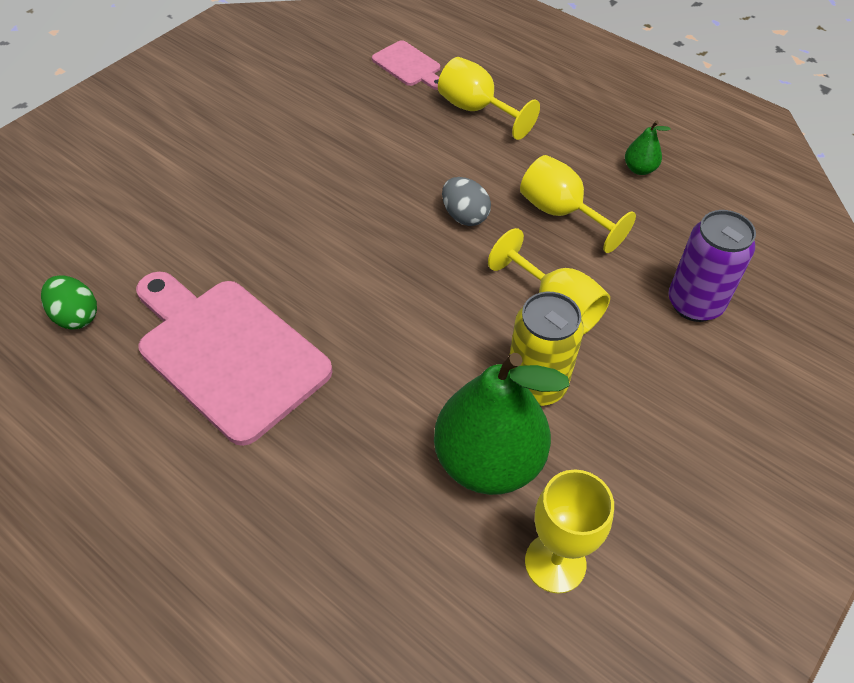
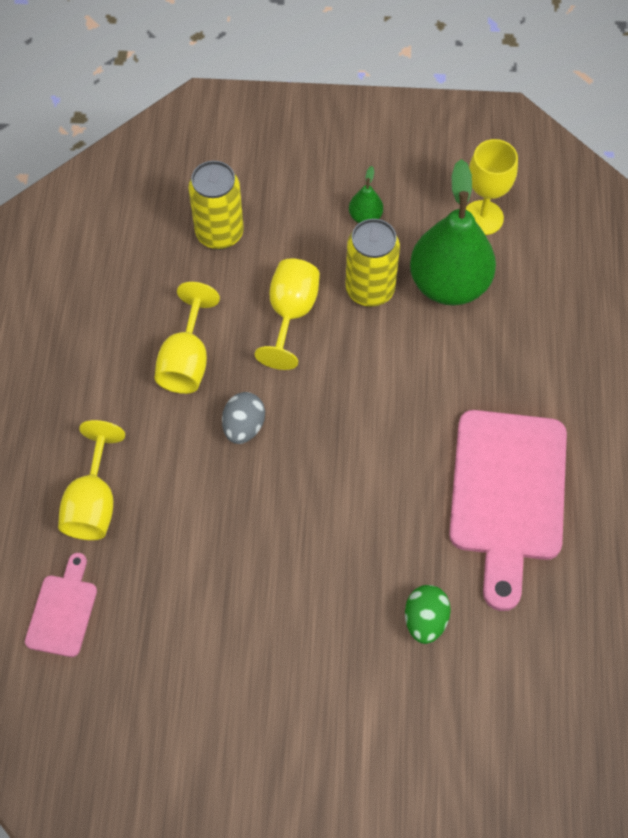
camera: 125 degrees left, 10 degrees up
green egg [41,275,97,330] -> green egg moved to [405,585,451,644]
green pear [625,120,671,175] -> green pear moved to [349,166,383,223]
purple can [668,210,756,322] -> yellow can [188,161,244,250]

